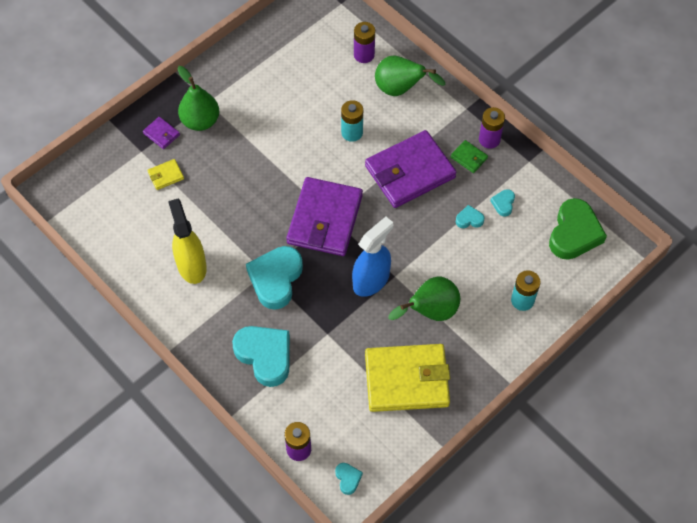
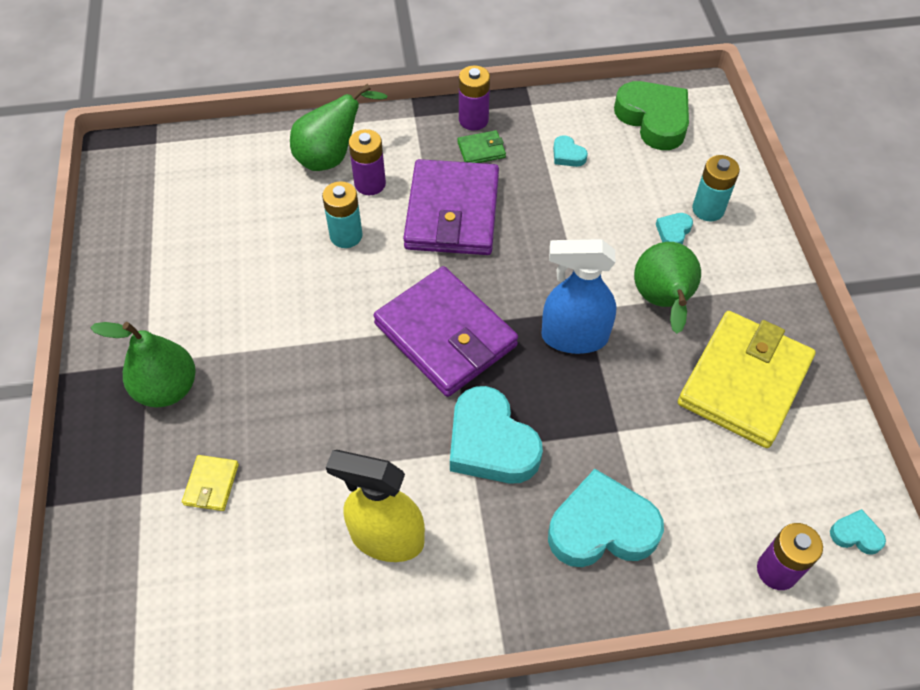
camera: 55 degrees left, 5 degrees down
purple wallet [143,117,180,149] -> none
blue spray bottle [352,217,393,297] -> blue spray bottle turned 75 degrees counterclockwise [541,239,617,354]
purple battery [354,22,375,63] -> purple battery moved to [349,129,386,195]
turquoise heart [456,205,484,228] -> turquoise heart moved to [656,213,693,245]

